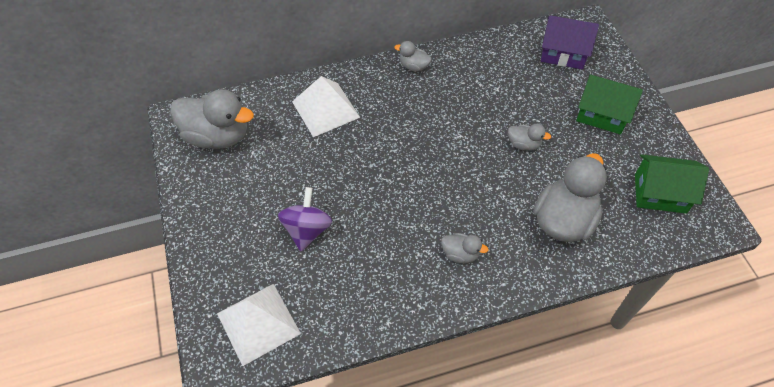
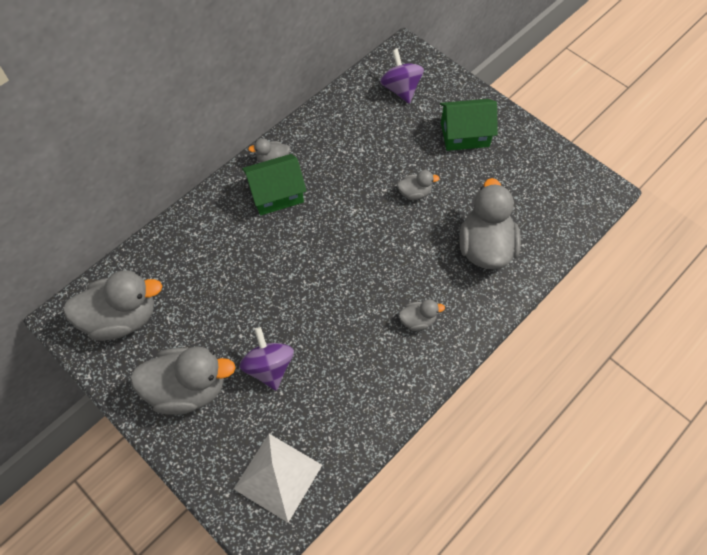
camera: 30 degrees left, 5 degrees up
white pyramid [292,76,360,137] -> none
purple house [541,15,599,69] -> purple spinning top [380,49,424,104]
green house [635,154,709,214] -> green house moved to [242,154,307,216]
none -> grey duck [130,346,236,415]

